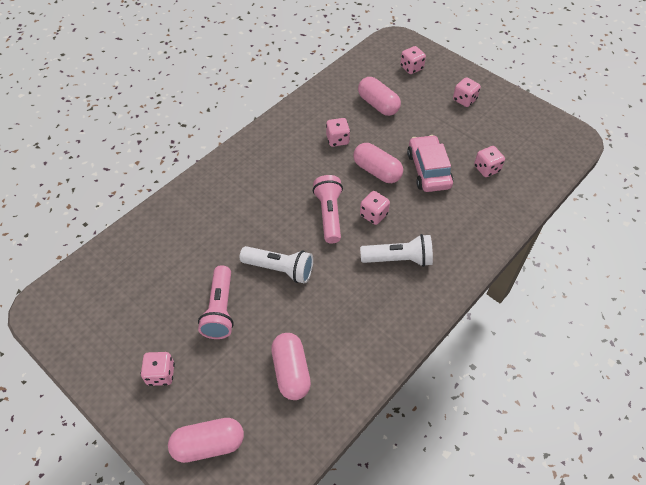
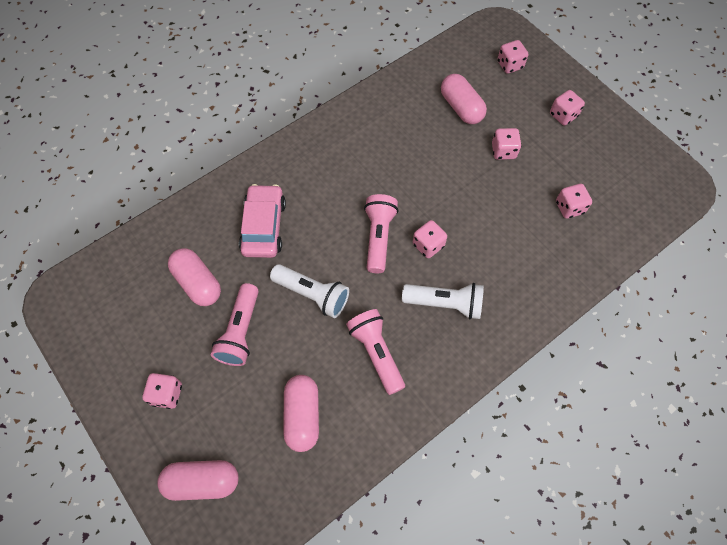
camera: 10 degrees right, 10 degrees up
pink dice [326,118,350,147] -> pink dice moved to [492,128,522,160]
pink capsule [353,143,403,183] -> pink capsule moved to [168,248,221,306]
pink car [407,135,453,192] -> pink car moved to [239,184,286,258]
none -> pink flashlight [346,309,405,395]

